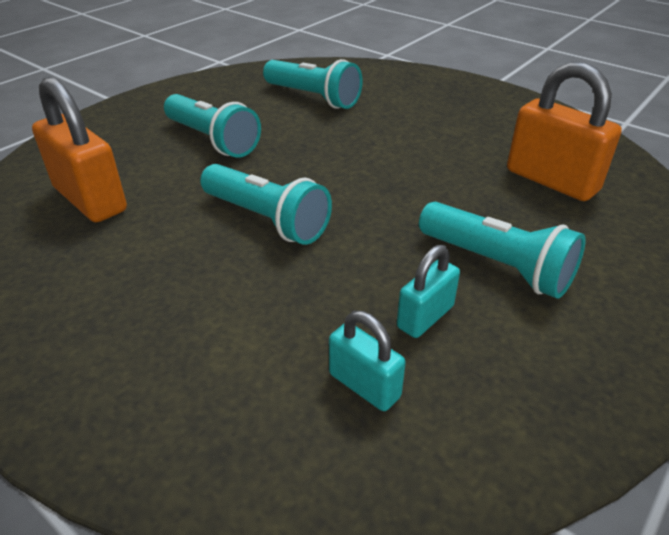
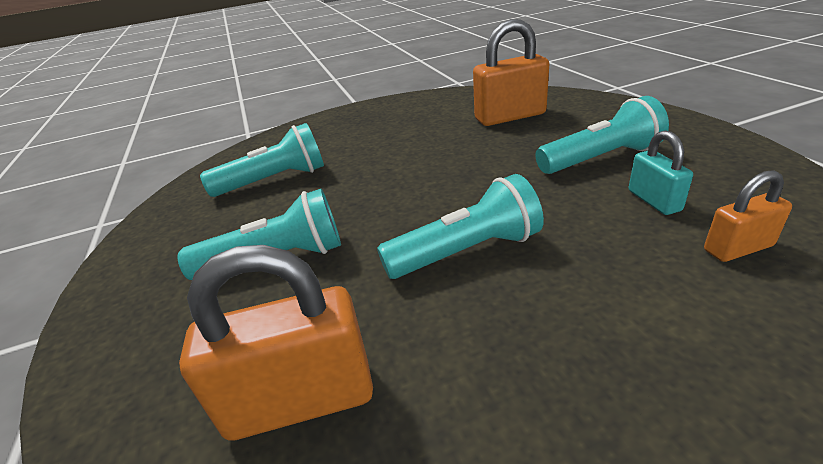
camera: 55 degrees left, 5 degrees down
turquoise padlock [329,311,406,411] -> orange padlock [704,170,792,262]

